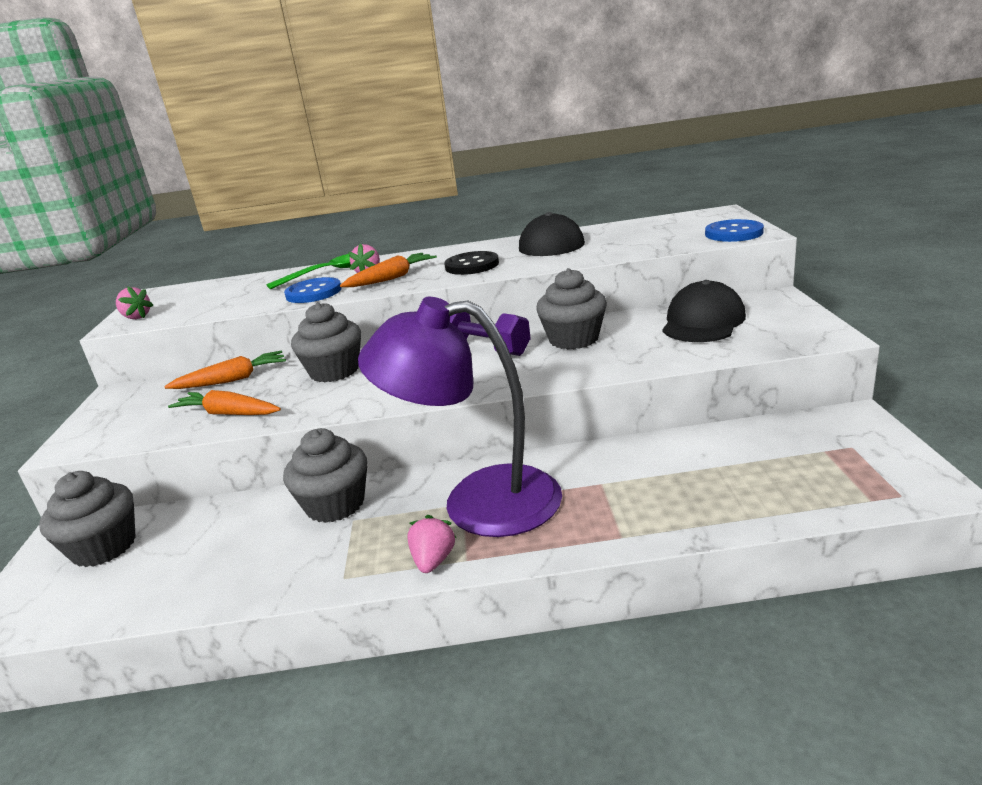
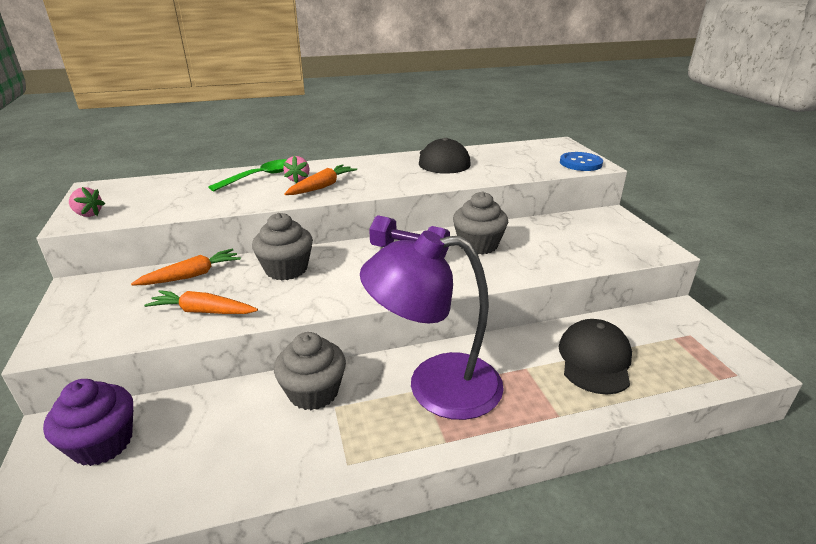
camera: 15 degrees left, 5 degrees up
grey cupcake [39,471,136,567] -> purple cupcake [43,379,133,466]
blue button [284,277,342,303] -> none
pink strawberry [407,515,456,573] -> none
black button [444,251,499,275] -> none
black cap [662,280,746,342] -> black cap moved to [559,319,632,394]

